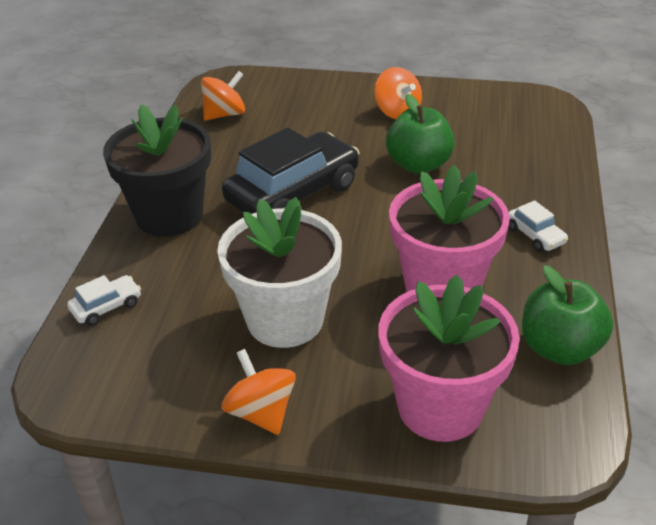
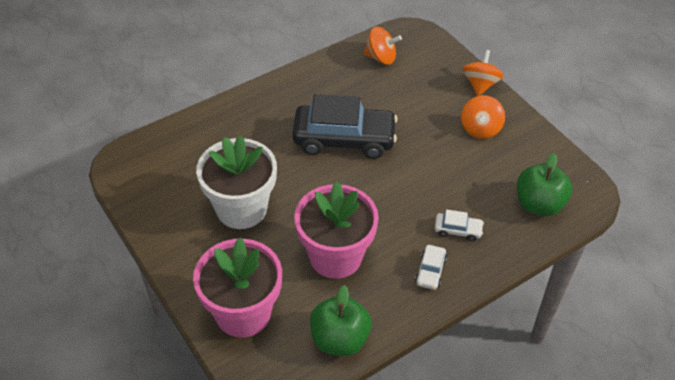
camera: 45 degrees right, 10 degrees up
white car [67,275,141,326] -> white car moved to [435,209,484,242]
black flower pot [103,104,211,237] -> none
orange spinning top [221,349,296,435] -> orange spinning top moved to [462,50,504,96]
green apple [386,94,455,174] -> green apple moved to [517,153,572,216]

